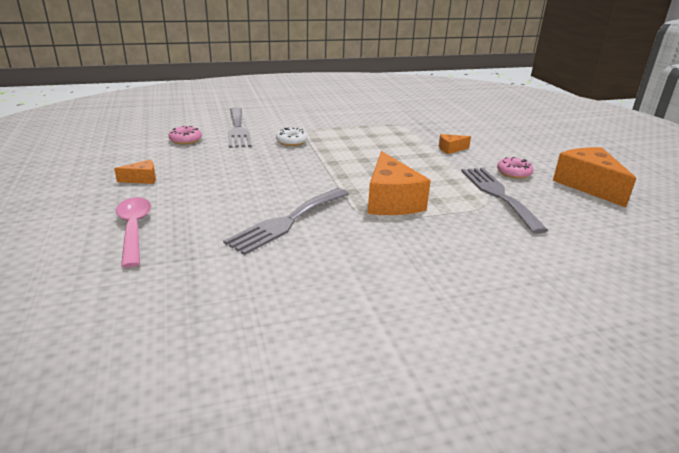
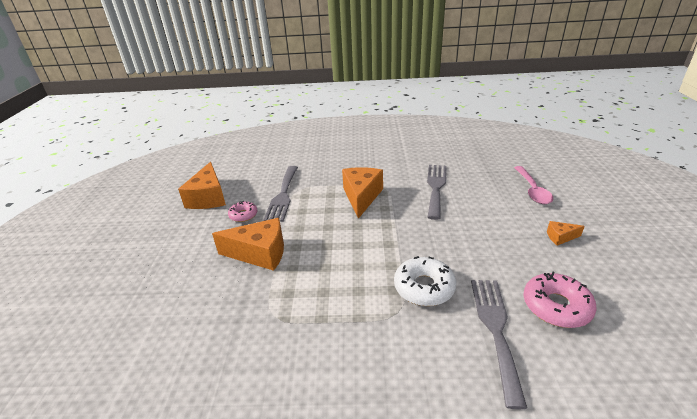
camera: 160 degrees left, 5 degrees up
pink donut [168,126,202,144] -> pink donut [523,272,597,328], size x1.64
grey fork [223,188,349,255] -> grey fork turned 45 degrees counterclockwise [427,165,446,220]
white donut [276,127,307,146] -> white donut [394,256,456,306], size x1.64
orange cheese [439,134,471,154] -> orange cheese [212,218,284,271], size x2.10

